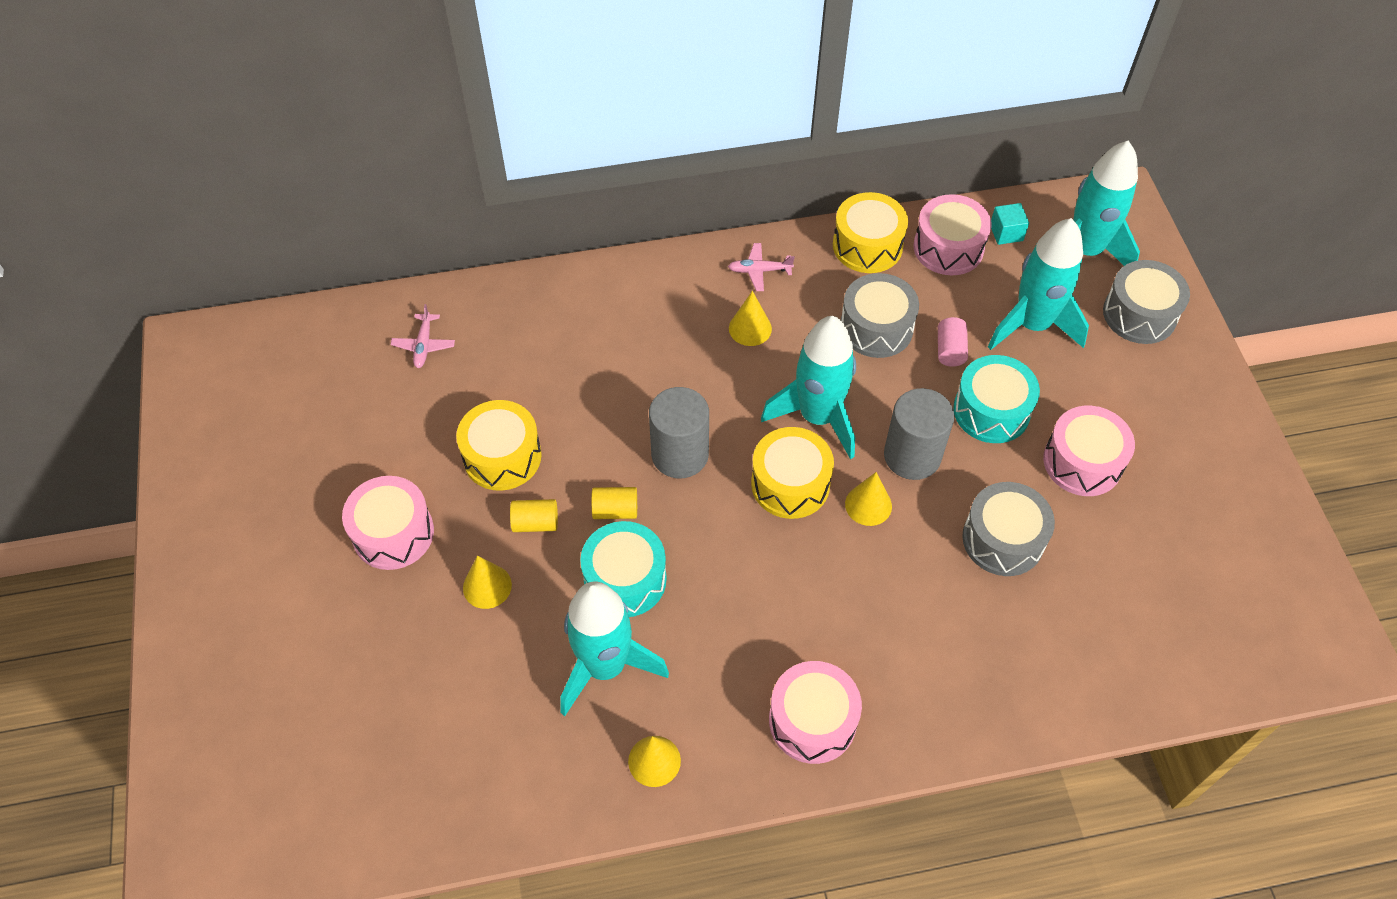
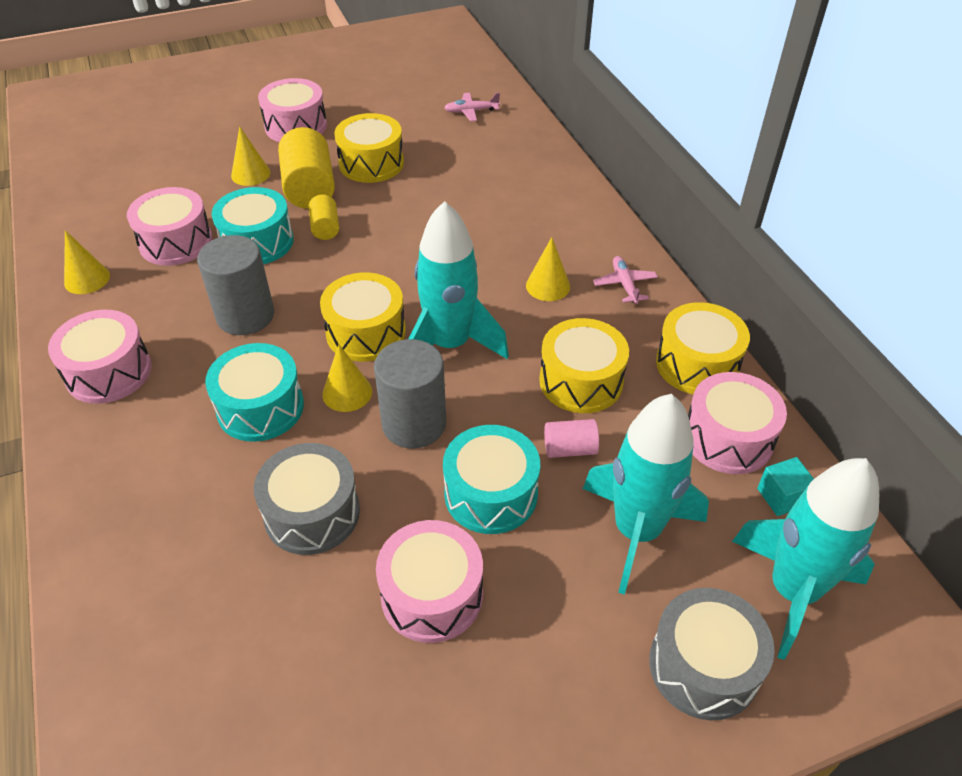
camera: 80 degrees right, 10 degrees down
yellow cylinder [510,499,558,532] -> yellow cylinder [278,127,335,209], size x1.88
turquoise rocket [560,581,669,716] -> pink drum [127,187,213,266]
grey cylinder [649,387,709,478] -> grey cylinder moved to [197,235,274,335]
grey drum [841,273,919,358] -> yellow drum [539,318,629,413]
none -> turquoise drum [205,343,304,442]

